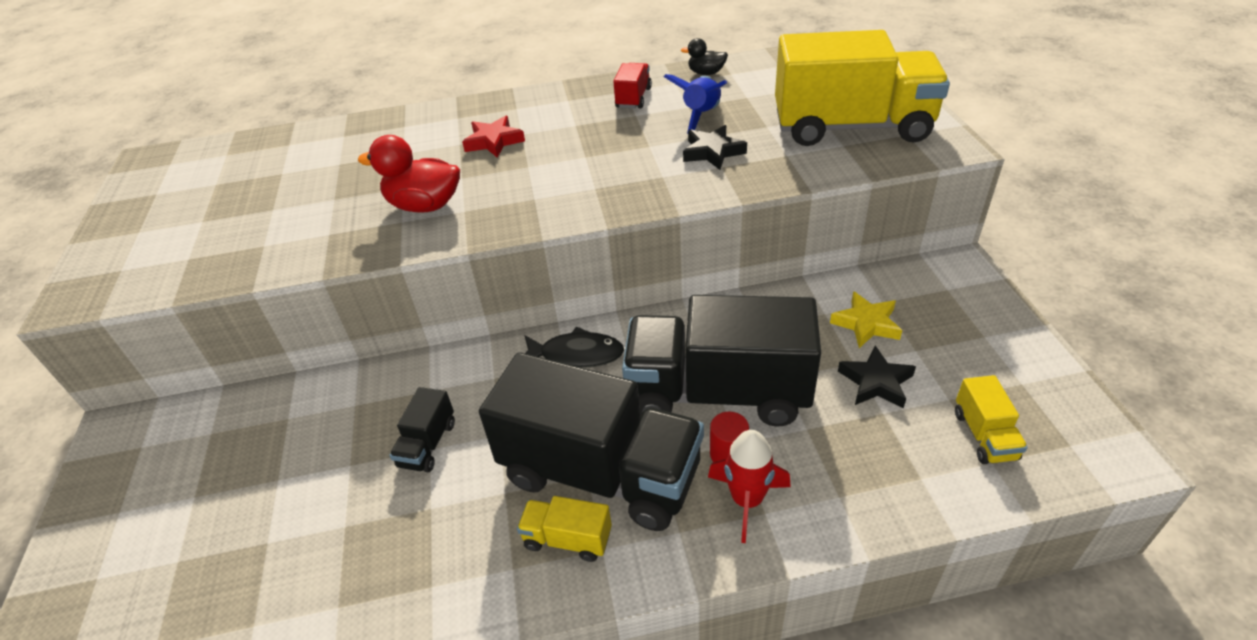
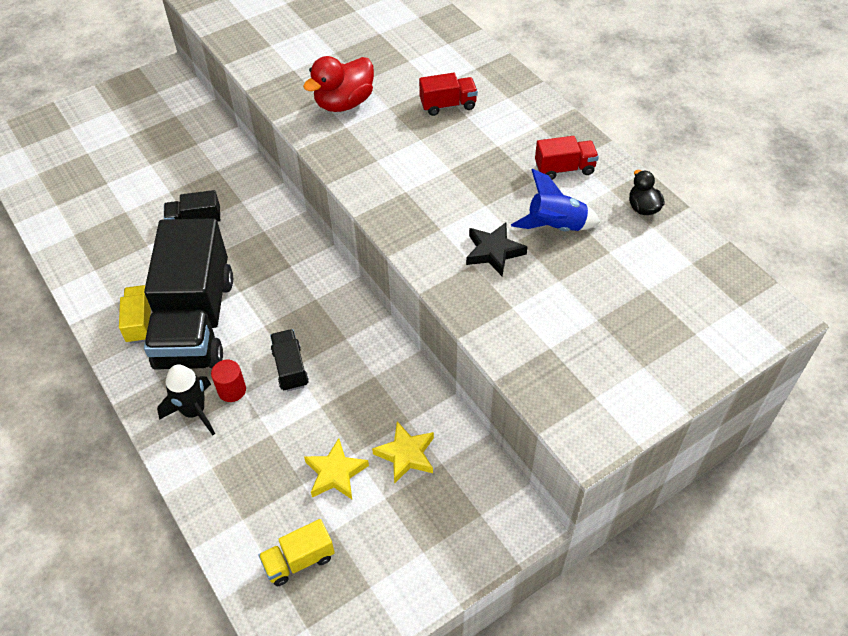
camera: 65 degrees right, 10 degrees up
red duck [358,135,460,212] -> red duck turned 120 degrees counterclockwise [303,56,374,112]
red star [462,116,525,158] -> red truck [419,73,478,116]
black fish [524,327,624,368] -> none
black truck [622,295,821,427] -> black truck [270,329,309,391], size x0.42
red rocket [708,430,791,543] -> black rocket [157,365,215,435]
yellow truck [775,30,950,146] -> none
black star [838,345,916,409] -> yellow star [304,438,369,499]

